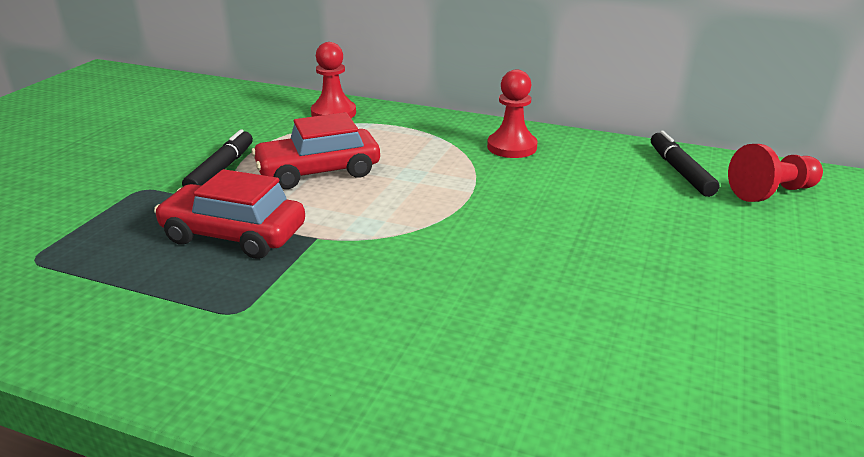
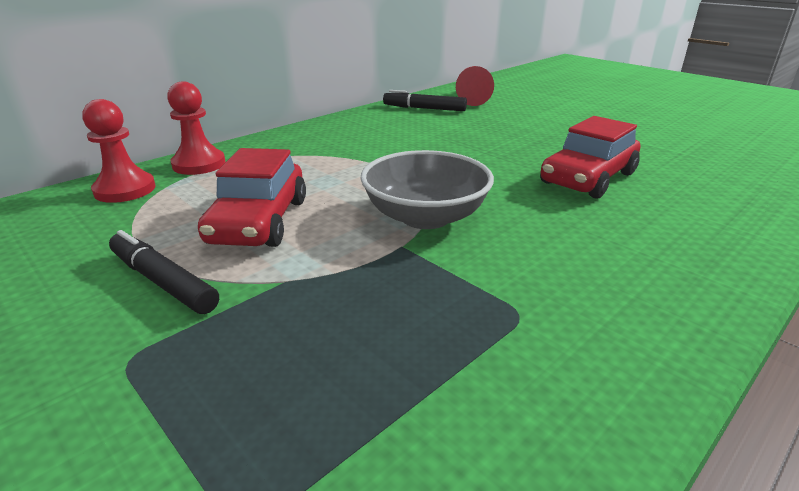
camera: 65 degrees left, 0 degrees up
red car [154,169,305,259] -> red car moved to [540,116,640,199]
red pawn [487,69,538,158] -> red pawn moved to [167,81,225,175]
none -> grey bowl [360,150,494,229]

